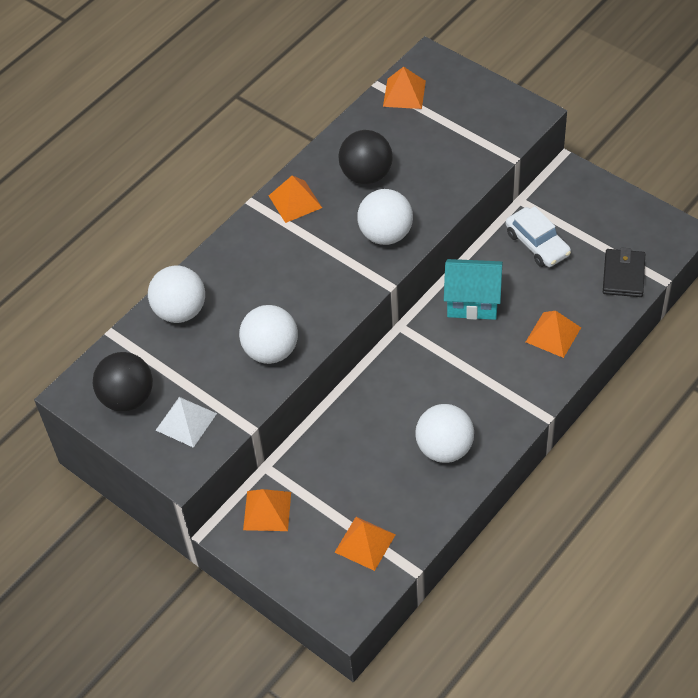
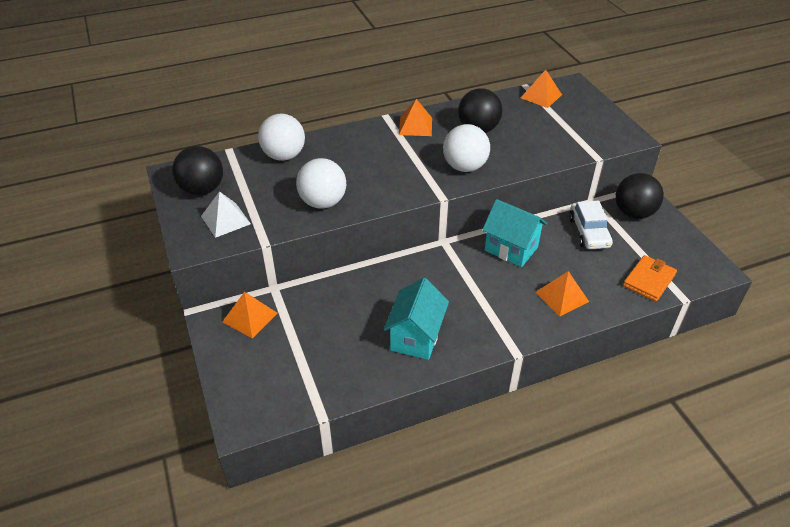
camera: 25 degrees right, 10 degrees down
orange pyramid [335,517,396,571] -> none
white ball [415,404,474,463] -> turquoise house [383,278,449,360]
black wallet [603,247,645,297] -> orange wallet [623,255,677,302]
none -> black ball [616,173,664,219]

